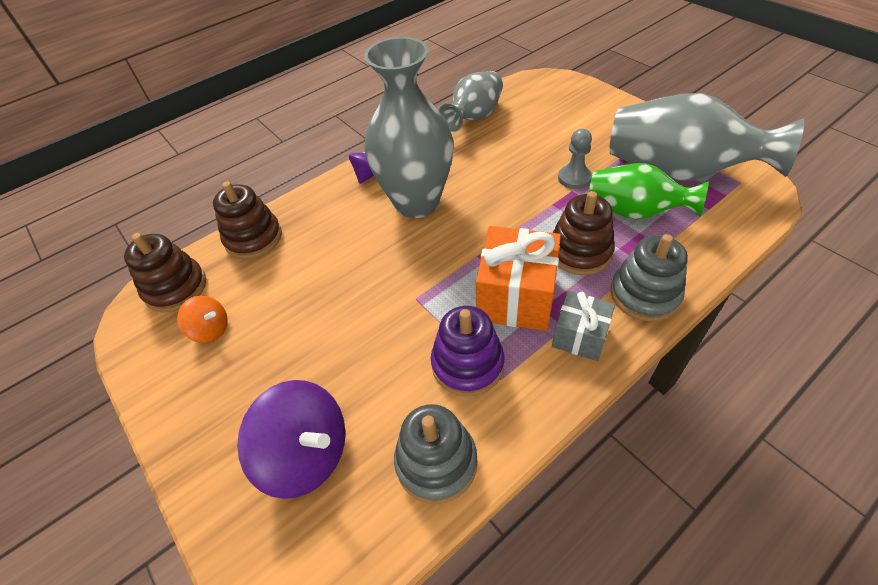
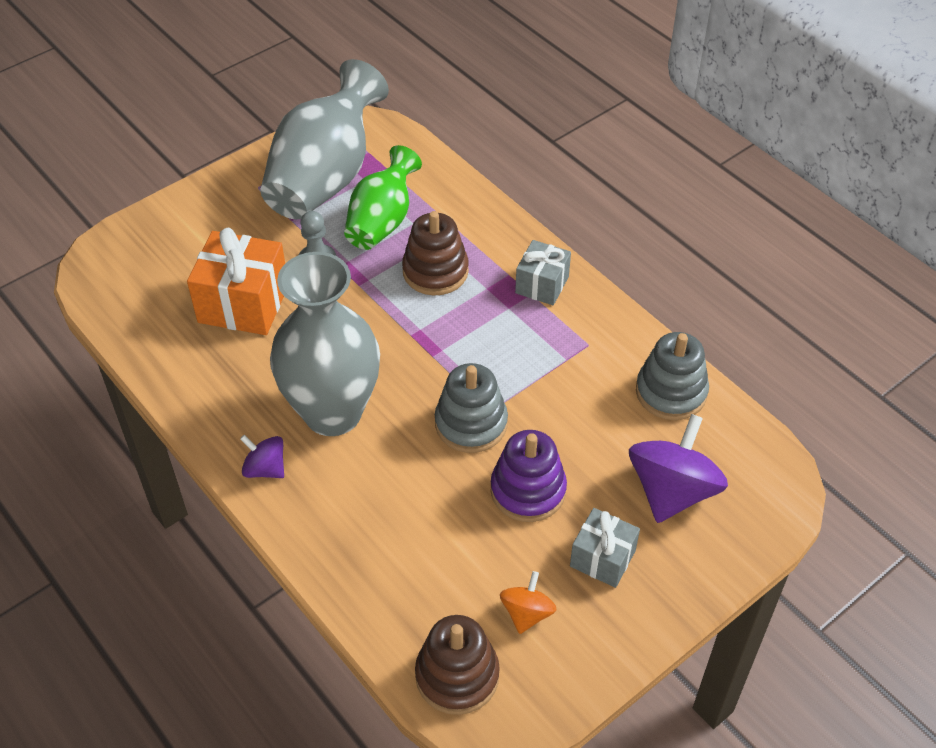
camera: 95 degrees left, 0 degrees up
brown stacking toy [213,181,282,259] -> none
purple stacking toy [431,306,505,396] -> purple stacking toy moved to [491,430,567,522]
grey vase [439,71,503,132] -> none
orange gift [476,226,561,331] -> orange gift moved to [187,228,285,335]
grey stacking toy [610,234,688,322] -> grey stacking toy moved to [435,363,508,453]
none -> grey gift [570,508,640,588]

